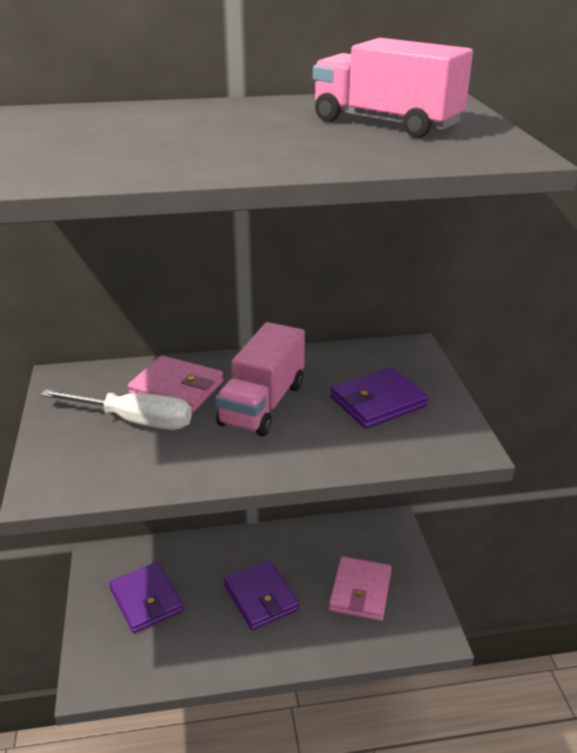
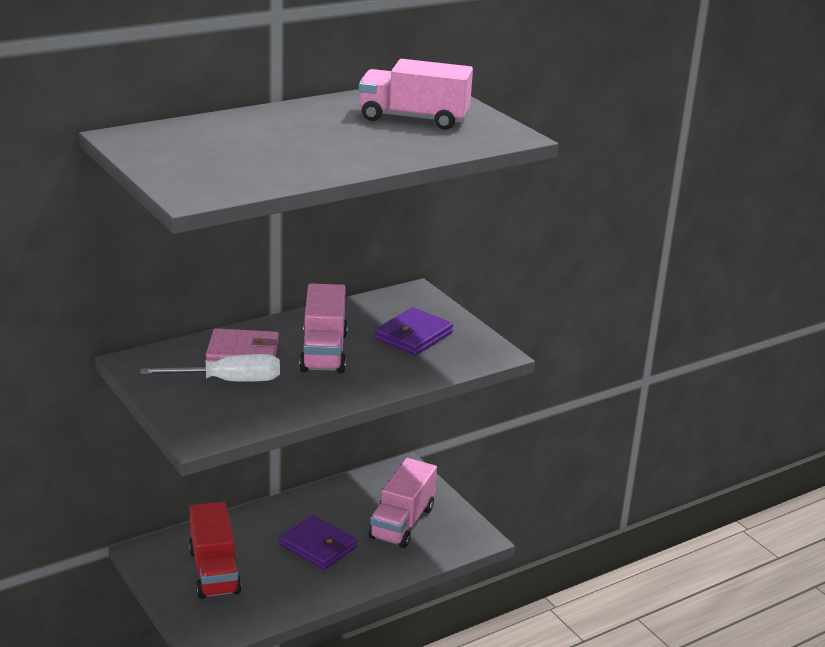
camera: 25 degrees left, 5 degrees down
purple wallet [109,562,184,633] -> red truck [189,502,242,599]
pink wallet [329,556,392,621] -> pink truck [369,458,437,548]

